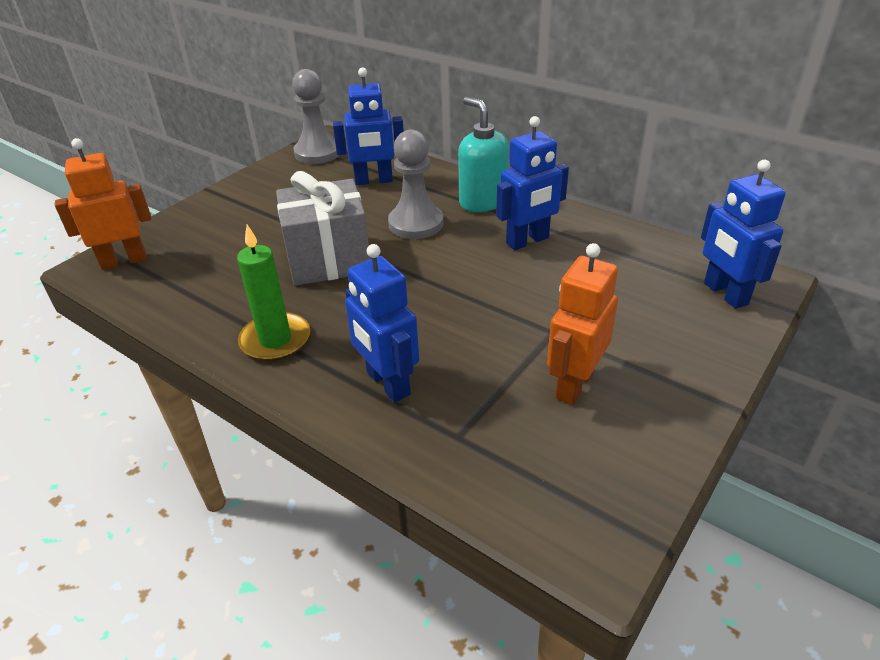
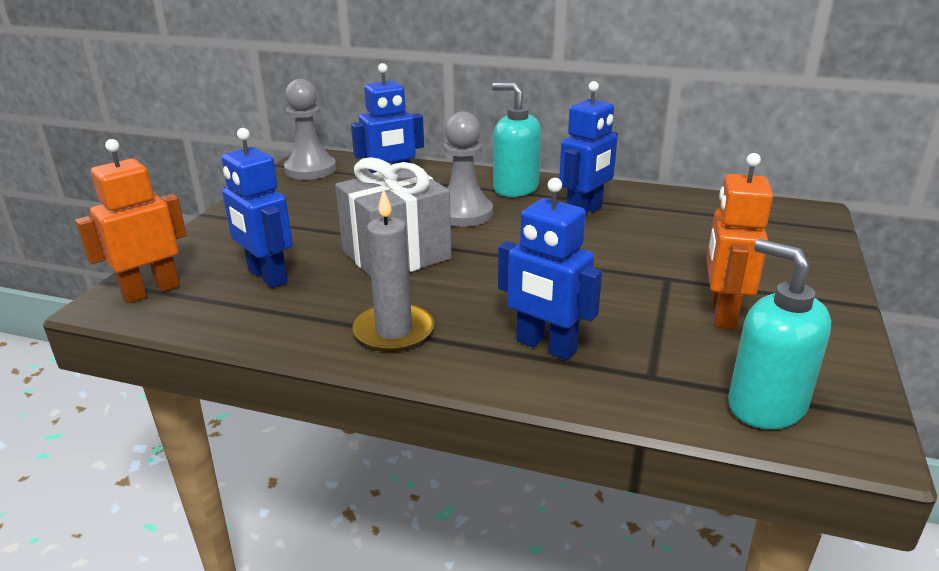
camera: 20 degrees left, 10 degrees down
green candle [237,225,310,361] -> grey candle [353,188,434,352]
blue robot [701,160,786,309] -> blue robot moved to [222,128,293,288]
none -> turquoise soap dispenser [728,239,831,429]

